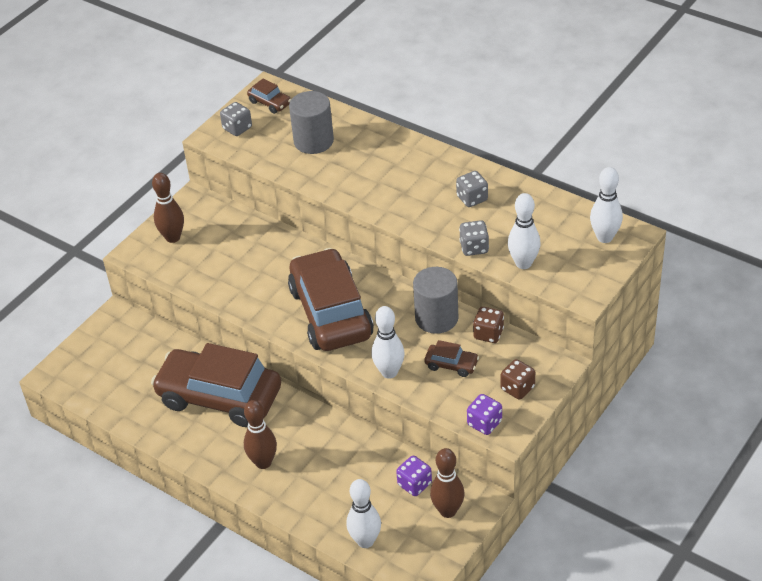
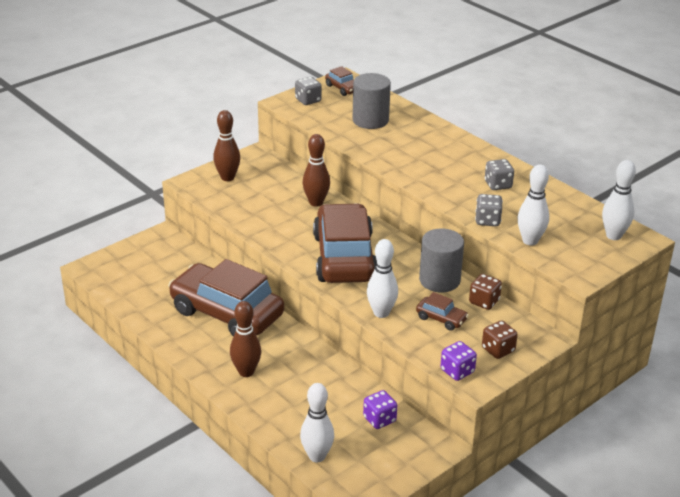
camera: 10 degrees right, 10 degrees down
brown bowling pin [430,448,465,518] -> brown bowling pin moved to [302,134,330,207]

